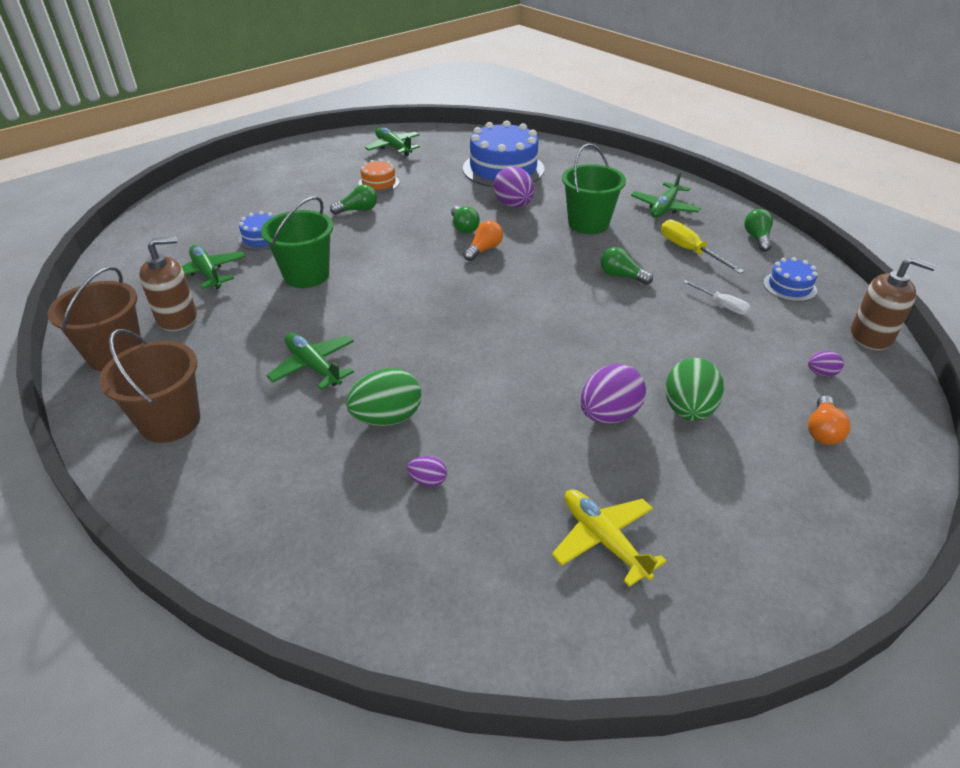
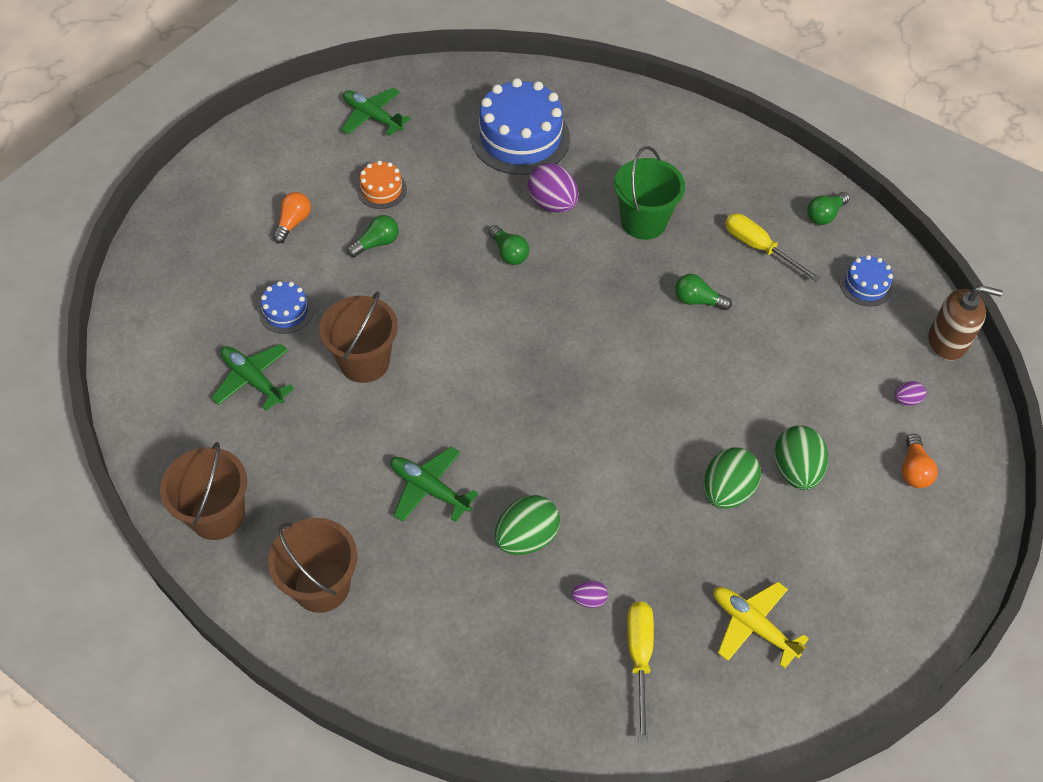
camera: 15 degrees left, 15 degrees up
brown soap dispenser [139,236,197,331] -> none
green bucket [261,196,333,288] -> brown bucket [319,291,398,383]
orange light bulb [463,221,503,261] -> orange light bulb moved to [273,192,311,243]
purple egg [580,364,646,424] -> green egg [704,447,761,509]
green plane [631,171,701,218] -> none
white screwdriver [683,280,750,315] -> none
green light bulb [744,209,773,252] -> green light bulb turned 120 degrees counterclockwise [807,192,850,225]
none -> yellow screwdriver [627,601,654,743]

